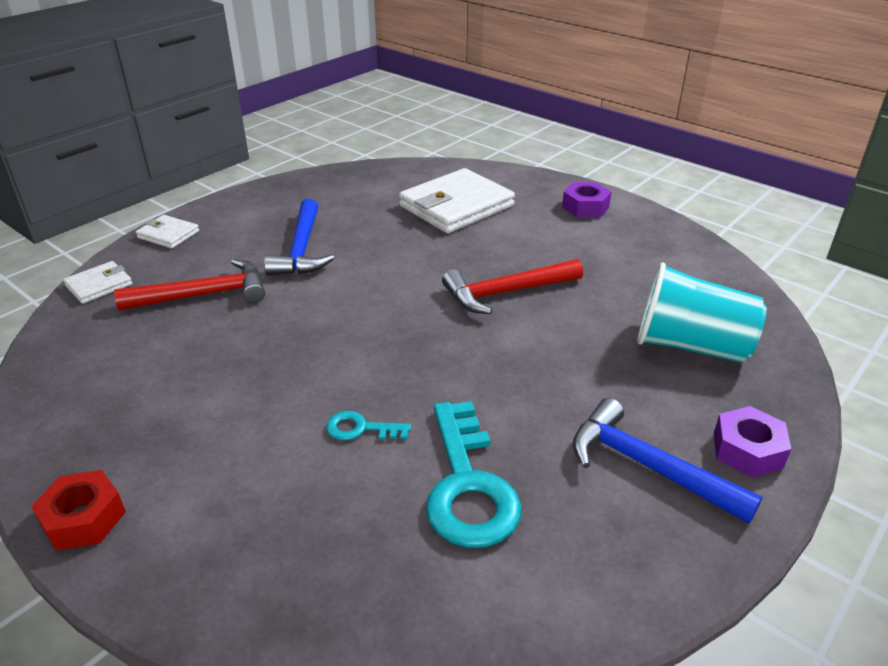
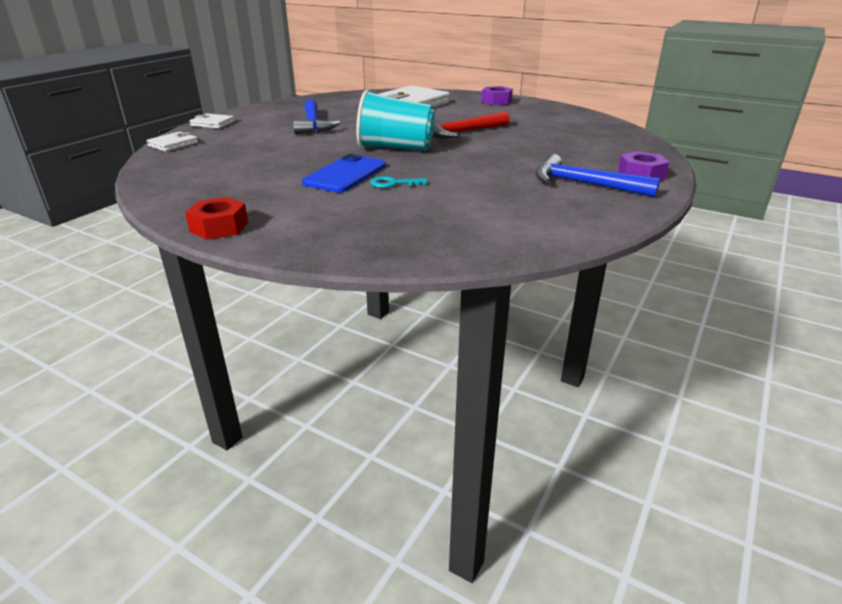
camera: 10 degrees left, 5 degrees down
red hammer [114,259,265,310] -> none
turquoise key [426,401,522,548] -> none
turquoise cup [637,262,766,363] -> turquoise cup moved to [356,90,435,151]
none -> blue phone [302,154,386,193]

